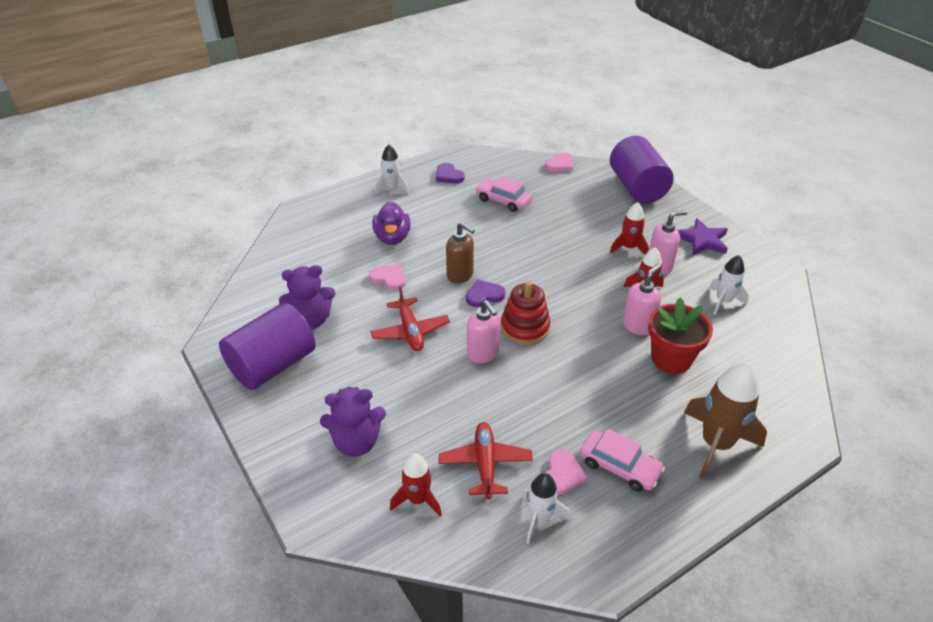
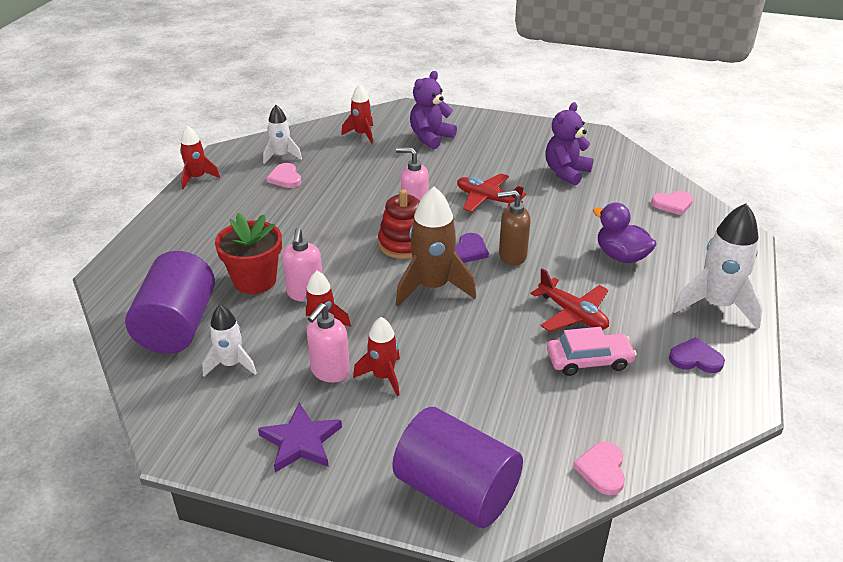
camera: 140 degrees right, 5 degrees down
purple cylinder [219,303,316,390] -> purple cylinder moved to [125,251,215,354]
pink heart [369,264,406,290] -> pink heart moved to [651,191,693,216]
white rocket [375,144,409,195] -> white rocket [673,203,763,330], size x1.69
red plane [439,422,533,499] -> red plane moved to [531,268,609,332]
pink car [580,429,665,492] -> none
brown rocket [684,361,767,479] -> brown rocket moved to [396,186,476,306]
none -> red rocket [180,125,220,189]

